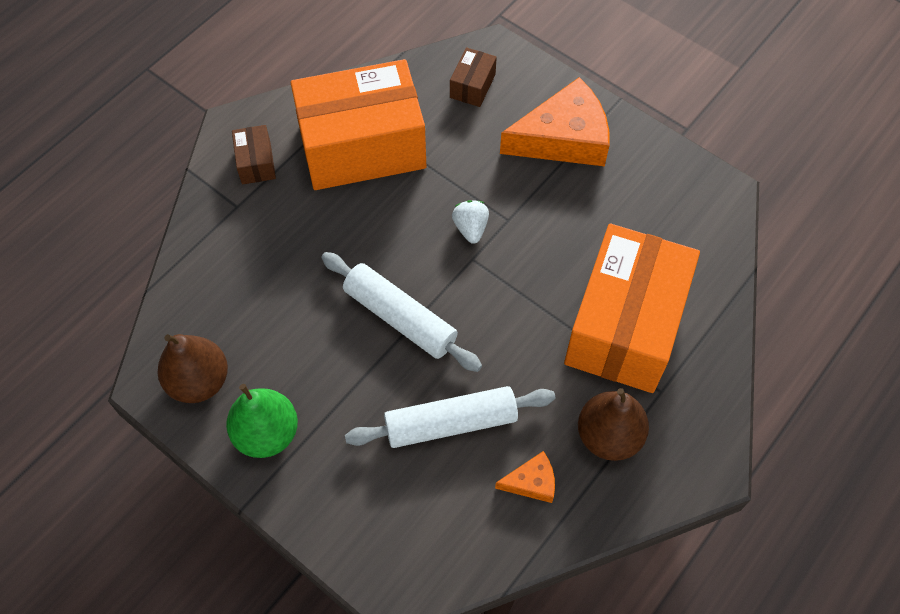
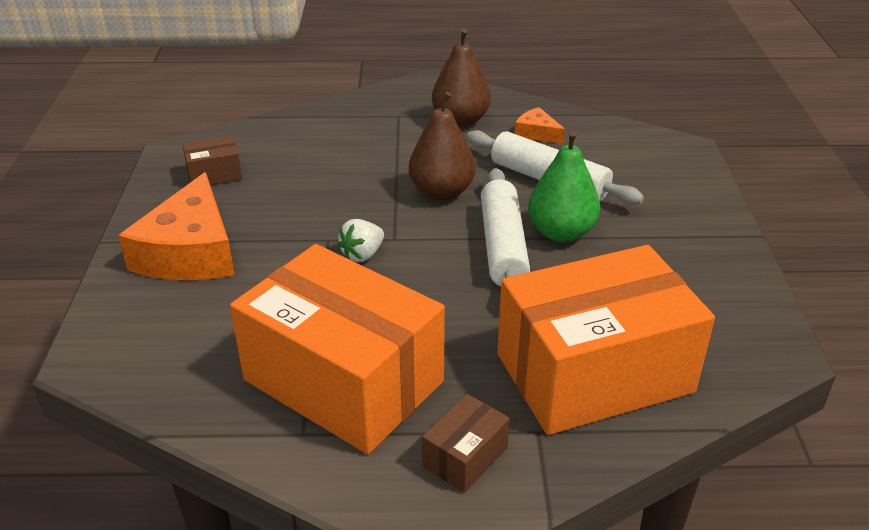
camera: 130 degrees left, 25 degrees down
brown pear [158,334,228,403] -> brown pear moved to [409,92,476,201]
green pear [226,384,298,458] -> green pear moved to [528,131,600,242]
brown box [450,47,497,107] -> brown box moved to [182,136,242,185]
orange cheese [500,77,610,166] -> orange cheese turned 120 degrees counterclockwise [118,172,235,280]
orange box [564,224,700,393] -> orange box moved to [497,245,715,435]

